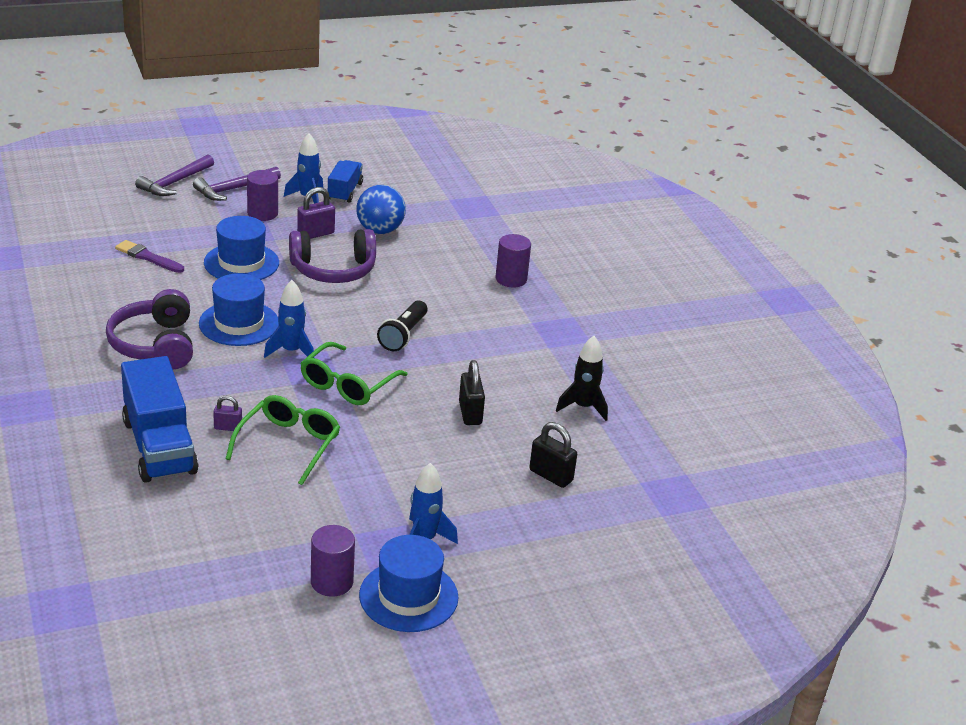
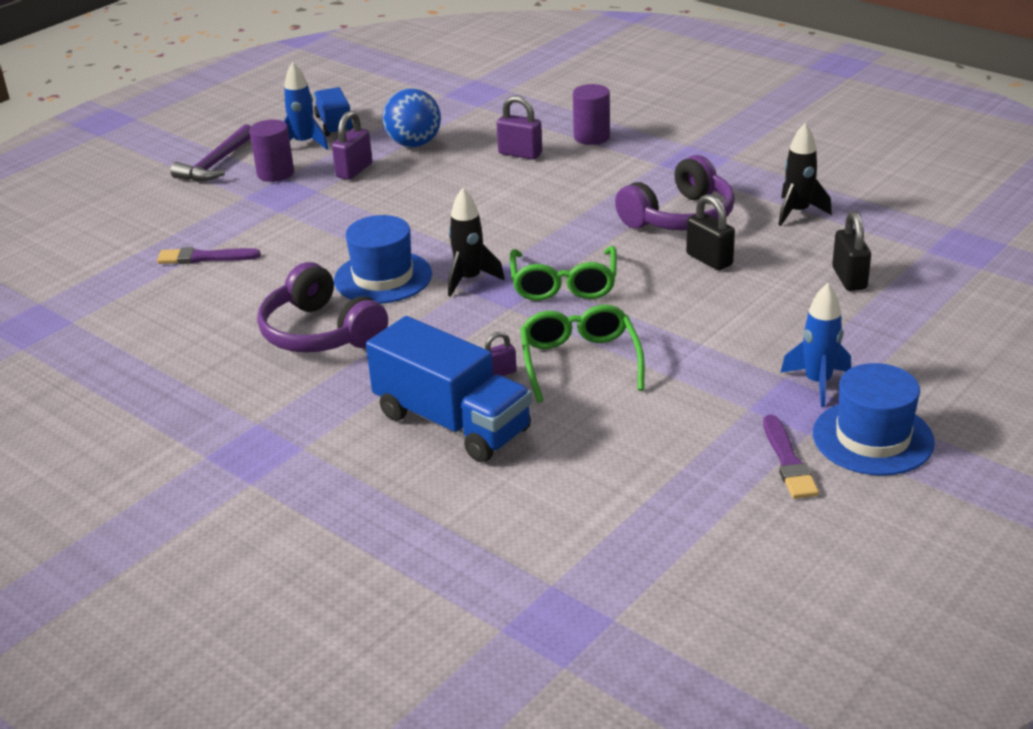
camera: 25 degrees left, 0 degrees up
purple hammer [135,155,214,196] -> none
blue hat [204,216,279,280] -> none
blue rocket [264,280,314,358] -> black rocket [448,188,505,297]
purple headphones [289,229,376,283] -> purple headphones moved to [615,155,735,231]
purple cylinder [311,525,355,597] -> purple brush [763,414,819,499]
black flashlight [377,300,427,351] -> none
black padlock [530,422,577,488] -> black padlock turned 75 degrees clockwise [832,211,871,291]
none -> purple padlock [497,95,542,159]

